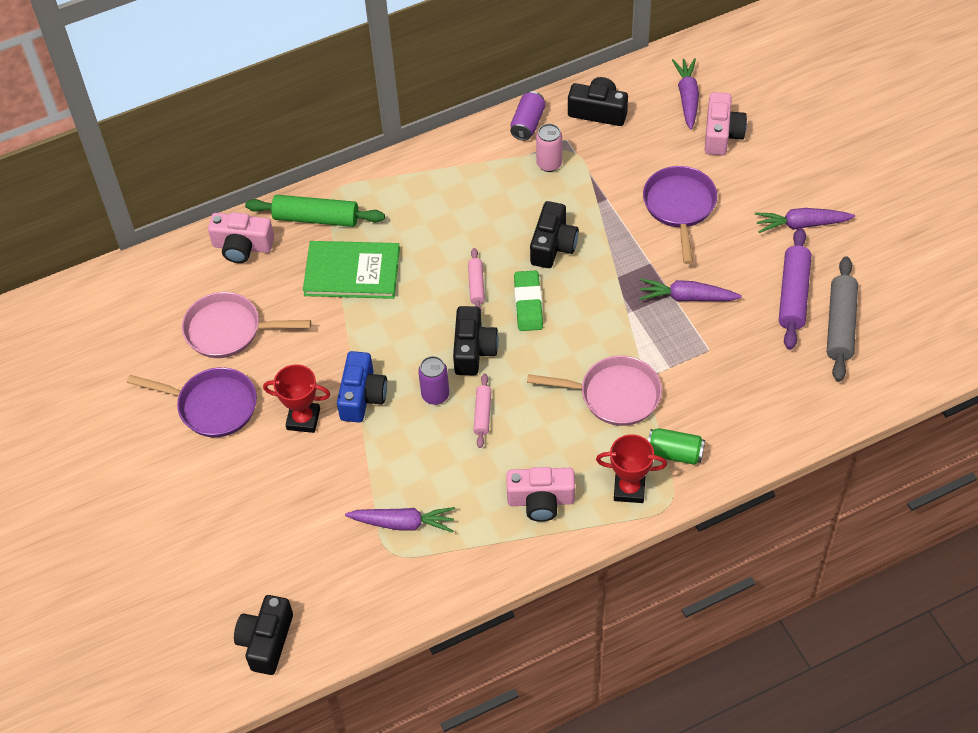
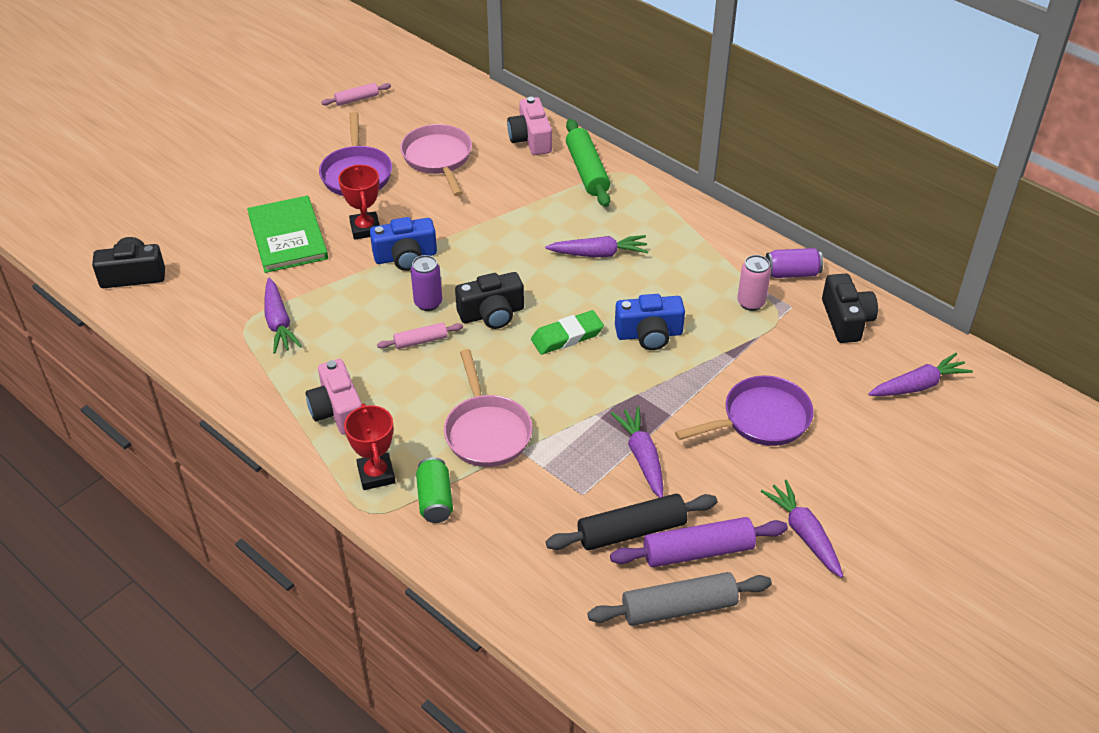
camera: 65 degrees right, 10 degrees down
green book [303,241,400,299] -> green book moved to [247,196,328,273]
pink rolling pin [468,248,485,312] -> pink rolling pin moved to [321,83,391,106]
black camera [530,201,579,268] -> blue camera [615,294,685,350]
pink camera [705,92,747,155] -> none
none -> purple carrot [545,235,649,257]
none -> black rolling pin [546,494,717,550]

